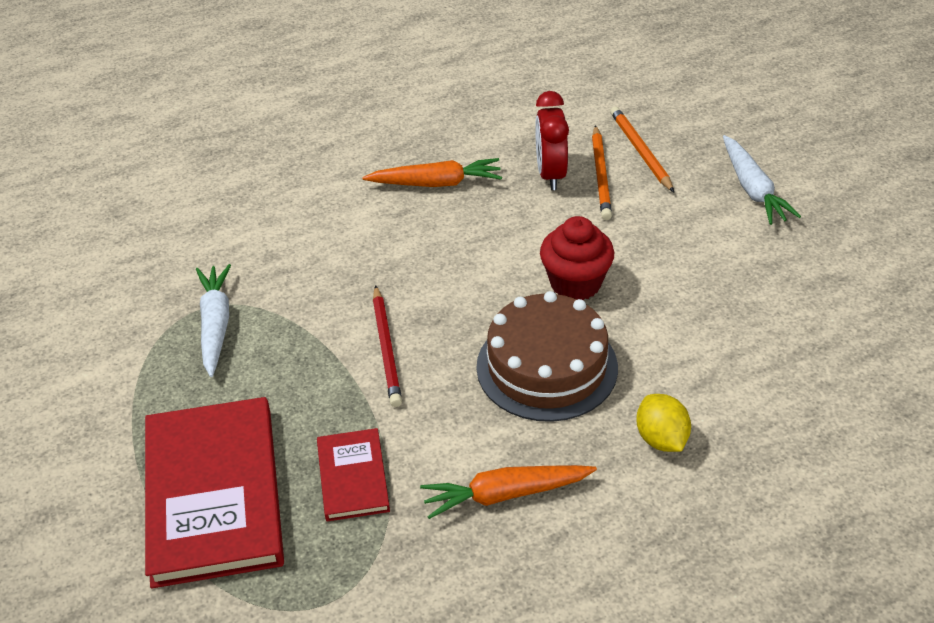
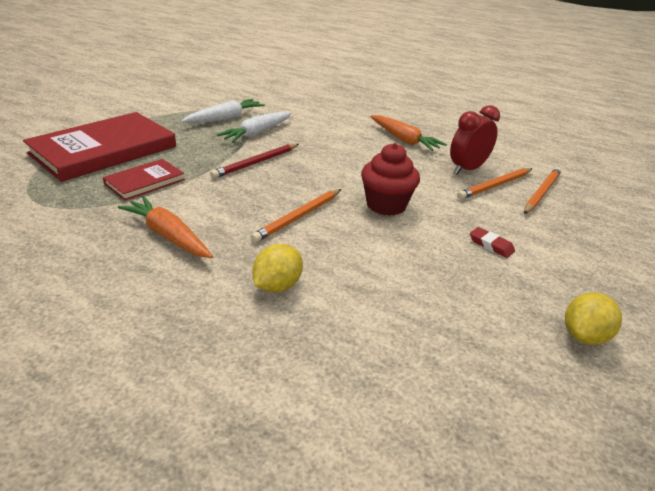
camera: 50 degrees right, 10 degrees down
brown cake [476,291,618,422] -> orange pencil [251,189,341,243]
white carrot [723,135,801,225] -> white carrot moved to [217,111,291,143]
none -> red eraser [470,227,515,258]
none -> yellow lemon [565,292,622,345]

